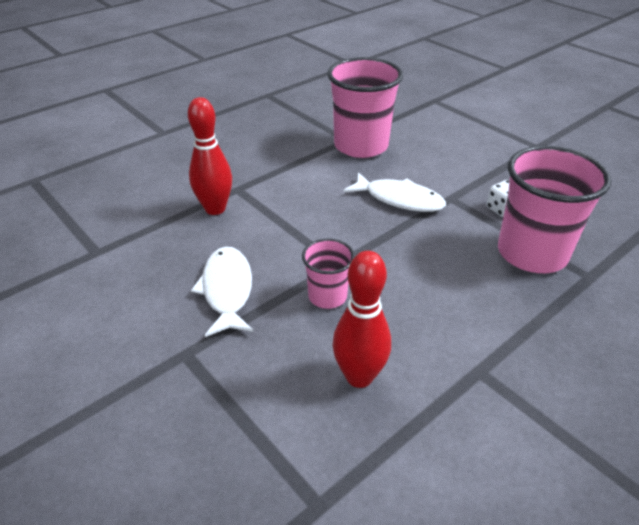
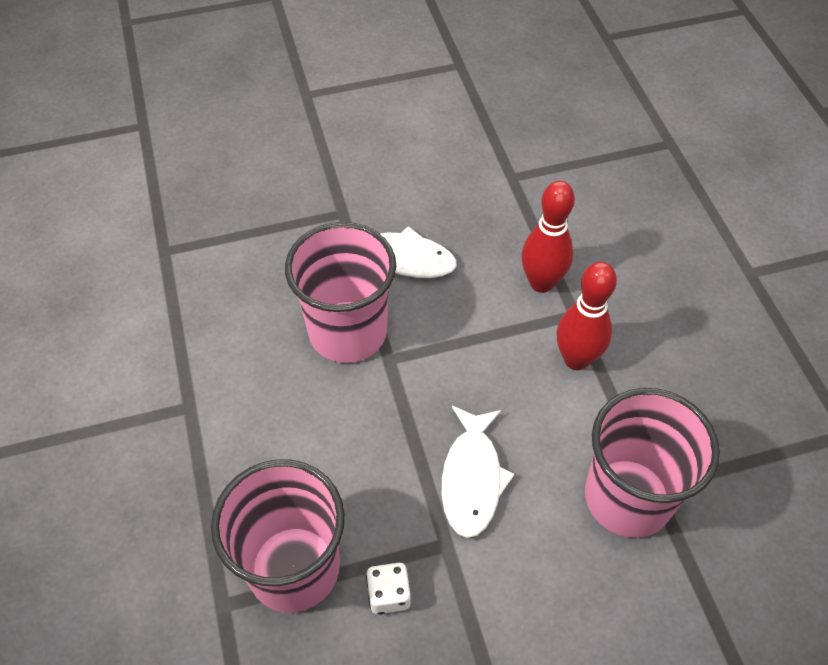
camera: 115 degrees right, 15 degrees up
pink cup [302,238,355,309] -> pink cup [285,222,396,363], size x1.92
red bowling pin [332,251,391,388] -> red bowling pin moved to [557,262,617,370]
white fish [343,172,446,212] -> white fish turned 45 degrees counterclockwise [442,406,514,538]

